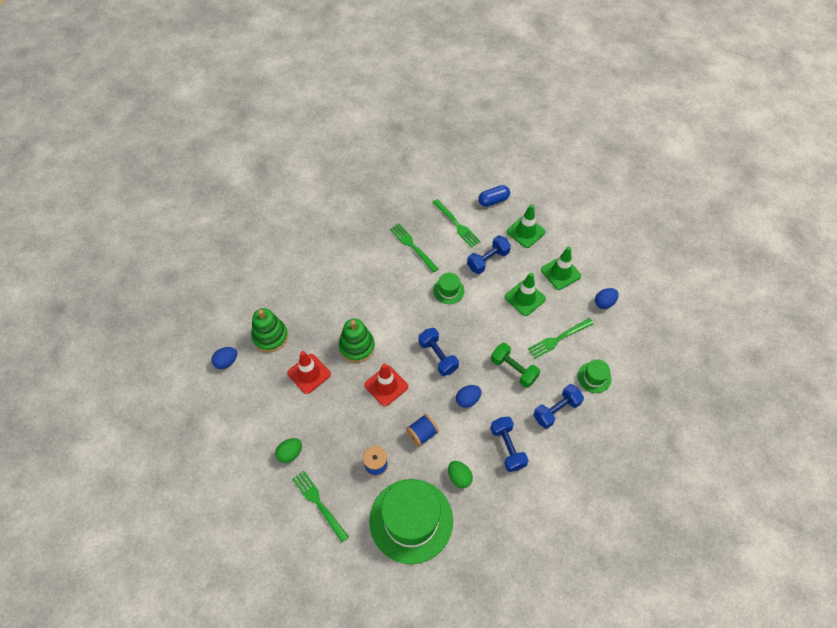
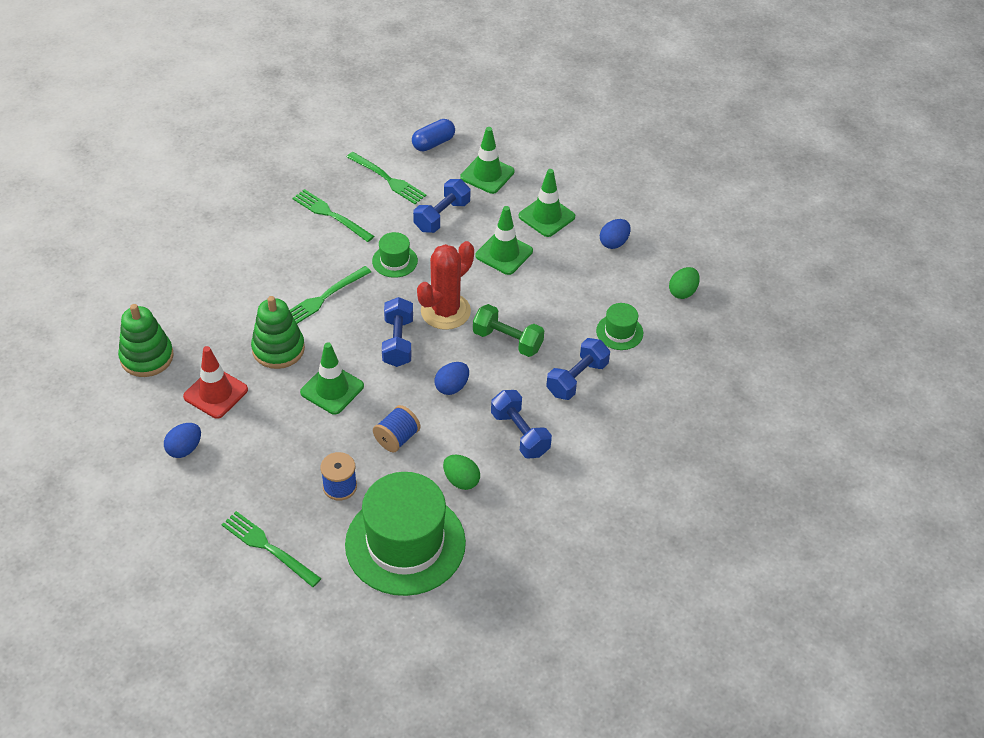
camera: 15 degrees left, 10 degrees down
blue egg [211,347,237,369] -> blue egg moved to [164,423,201,458]
green egg [275,438,302,463] -> green egg moved to [669,267,700,299]
red traffic cone [365,364,408,406] -> green traffic cone [300,342,364,415]
blue dumbbell [419,328,459,376] -> blue dumbbell turned 45 degrees clockwise [382,297,413,367]
green fork [528,318,594,359] -> green fork moved to [290,266,371,324]
none -> red cactus [417,241,474,330]

